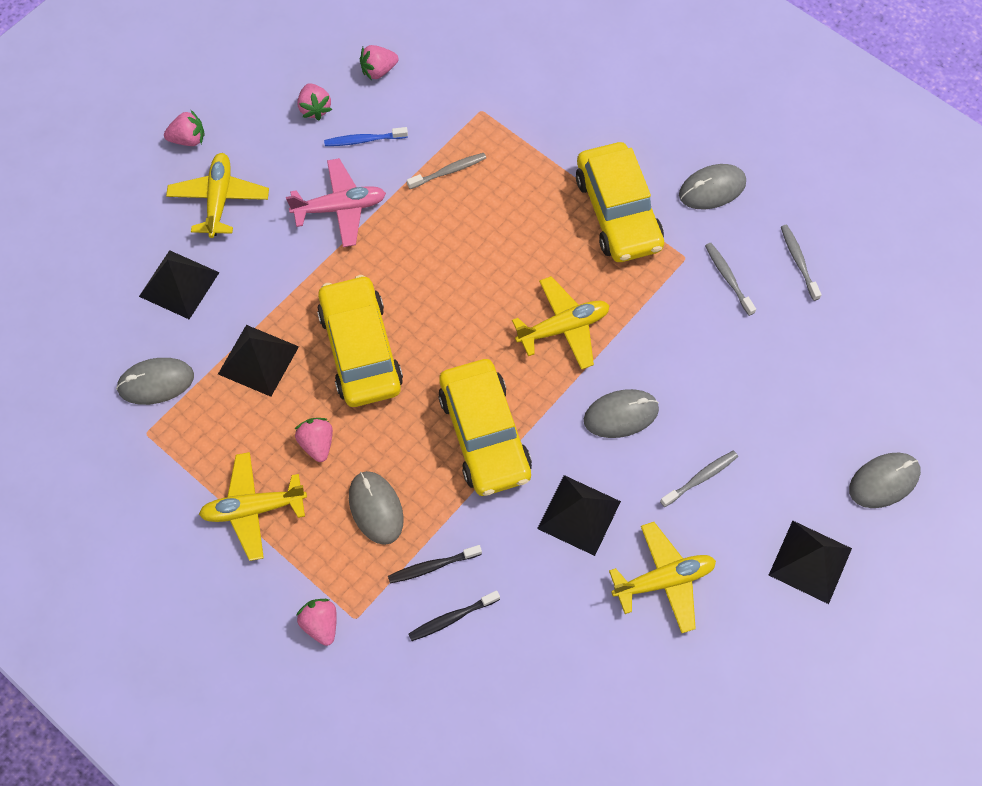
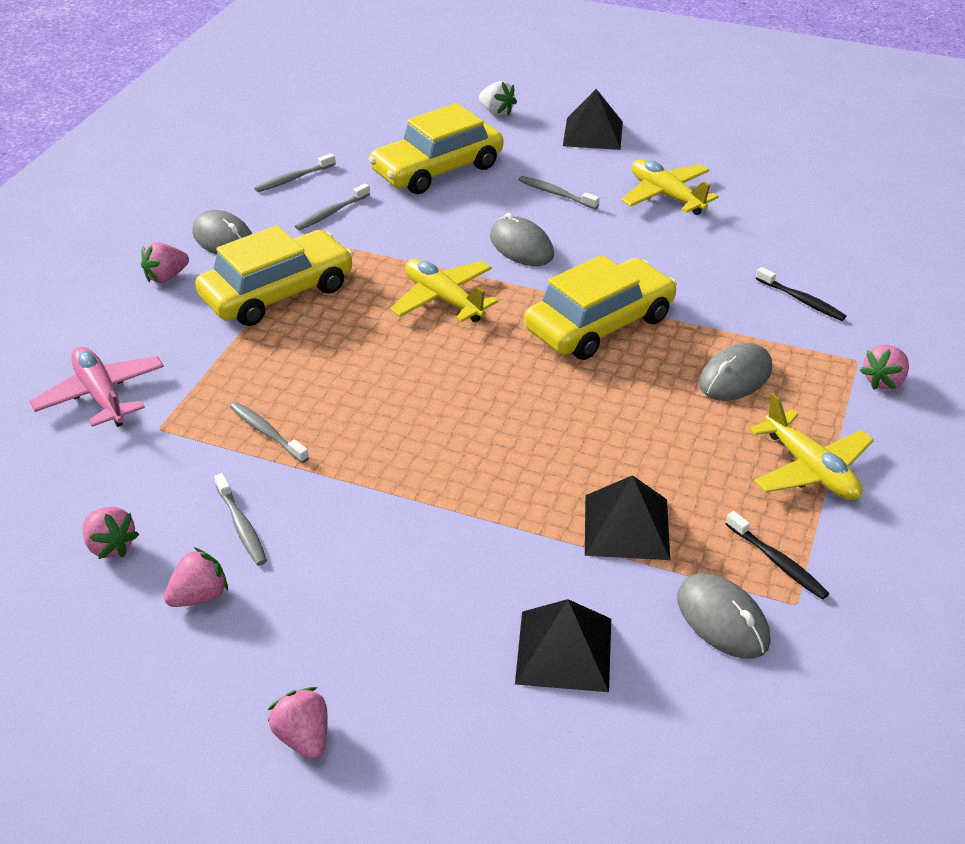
camera: 110 degrees left, 25 degrees down
yellow plane [166,153,269,238] -> none
pink plane [286,158,386,247] -> pink plane moved to [29,347,164,427]
pink strawberry [295,418,333,462] -> pink strawberry moved to [141,242,189,283]
yellow car [317,275,403,407] -> yellow car moved to [369,103,503,194]
blue toothbrush [324,127,408,146] -> grey toothbrush [214,473,267,565]
black toothbrush [388,545,482,584] -> black toothbrush moved to [726,511,829,600]
black pyramid [537,475,621,556] -> none
grey mouse [849,452,921,508] -> white strawberry [479,81,517,116]

